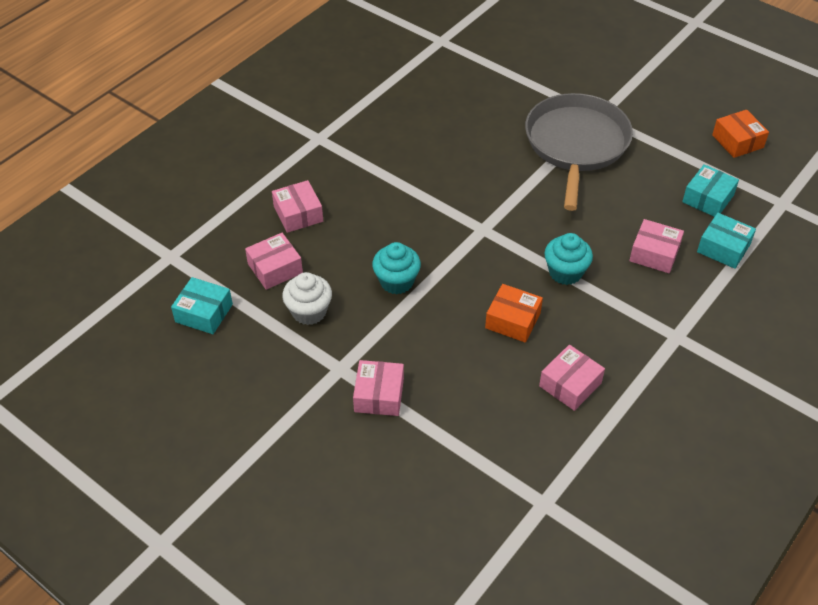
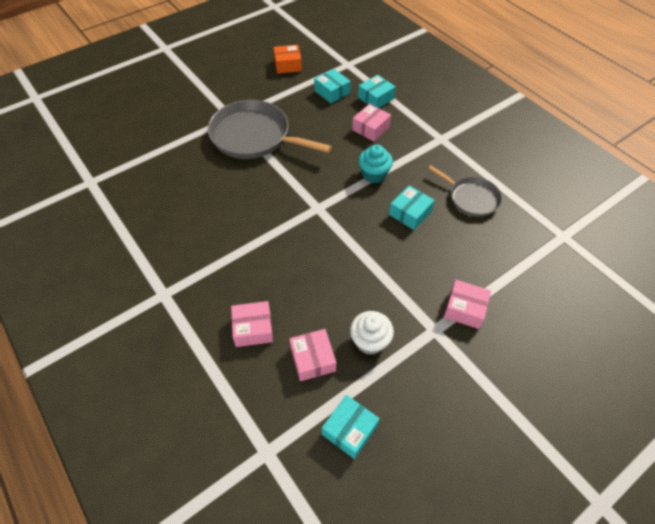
camera: 75 degrees left, 5 degrees up
turquoise cupcake [372,242,421,294] -> none
orange box [485,284,543,343] -> turquoise box [389,185,435,230]
pink box [539,345,605,411] -> grey pan [428,165,502,217]

